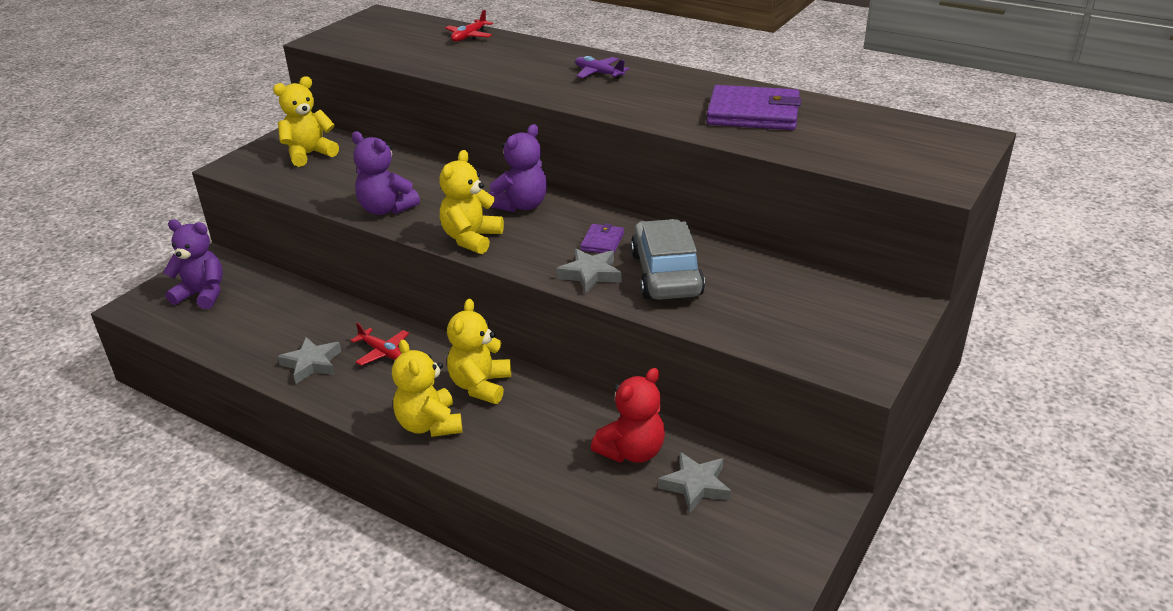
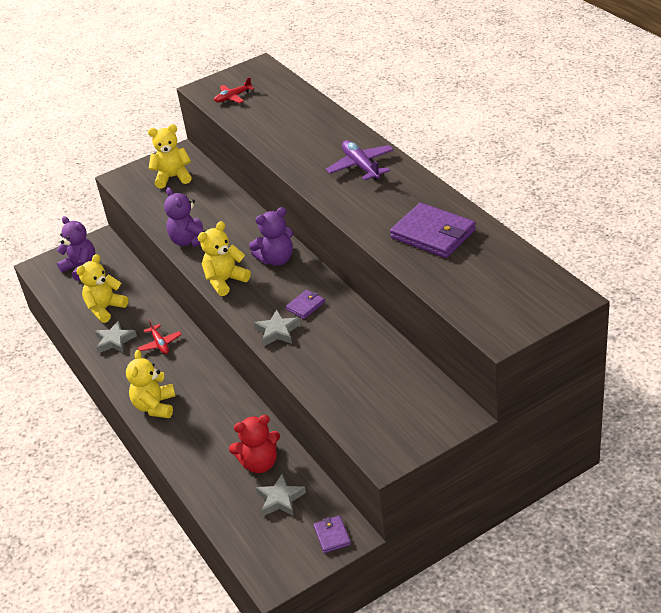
camera: 30 degrees right, 5 degrees up
red plane [445,10,493,42] -> red plane moved to [214,77,254,103]
yellow teddy bear [447,299,511,404] -> yellow teddy bear moved to [76,254,128,323]
purple plane [575,56,629,79] -> purple plane [326,140,394,180], size x1.55
grey car [631,219,705,300] -> none
none -> purple wallet [313,516,351,553]

